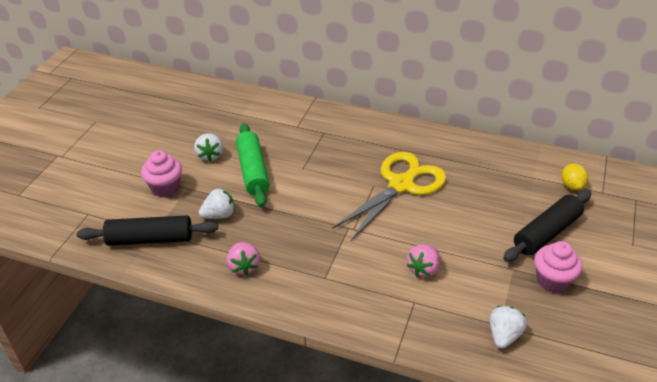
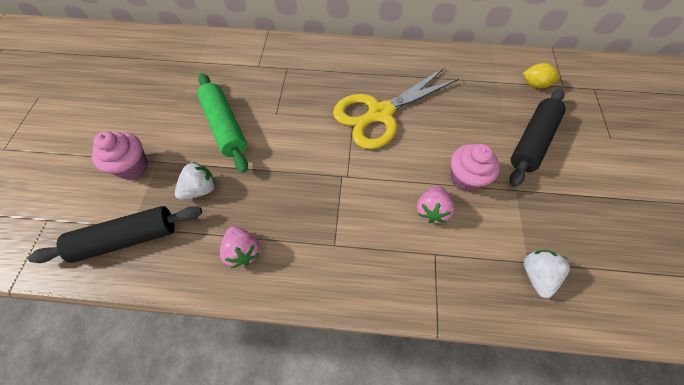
camera: 15 degrees left, 20 degrees up
white strawberry [194,133,223,161] -> none
yellow scissors [332,152,446,241] -> yellow scissors turned 150 degrees counterclockwise [333,68,459,149]
pink cupcake [534,241,582,293] -> pink cupcake moved to [451,144,500,192]
yellow lemon [562,163,588,190] -> yellow lemon turned 60 degrees counterclockwise [523,63,559,88]

